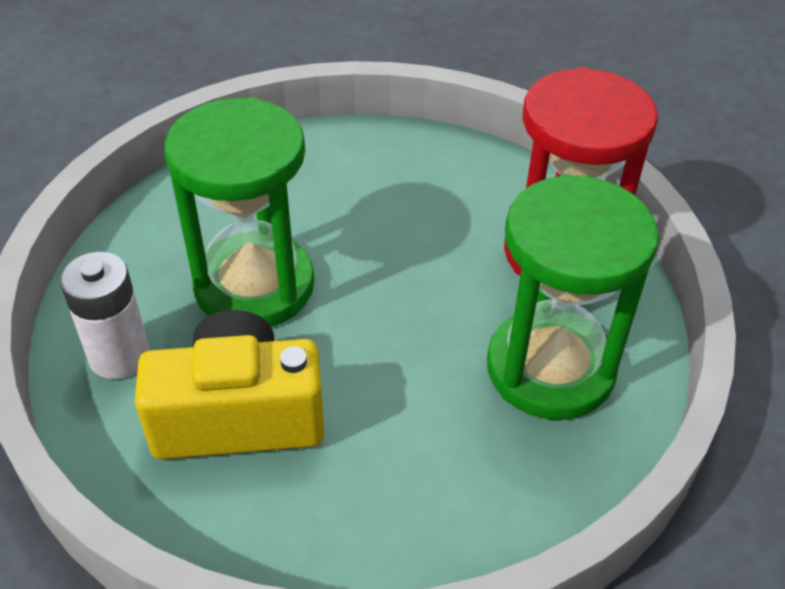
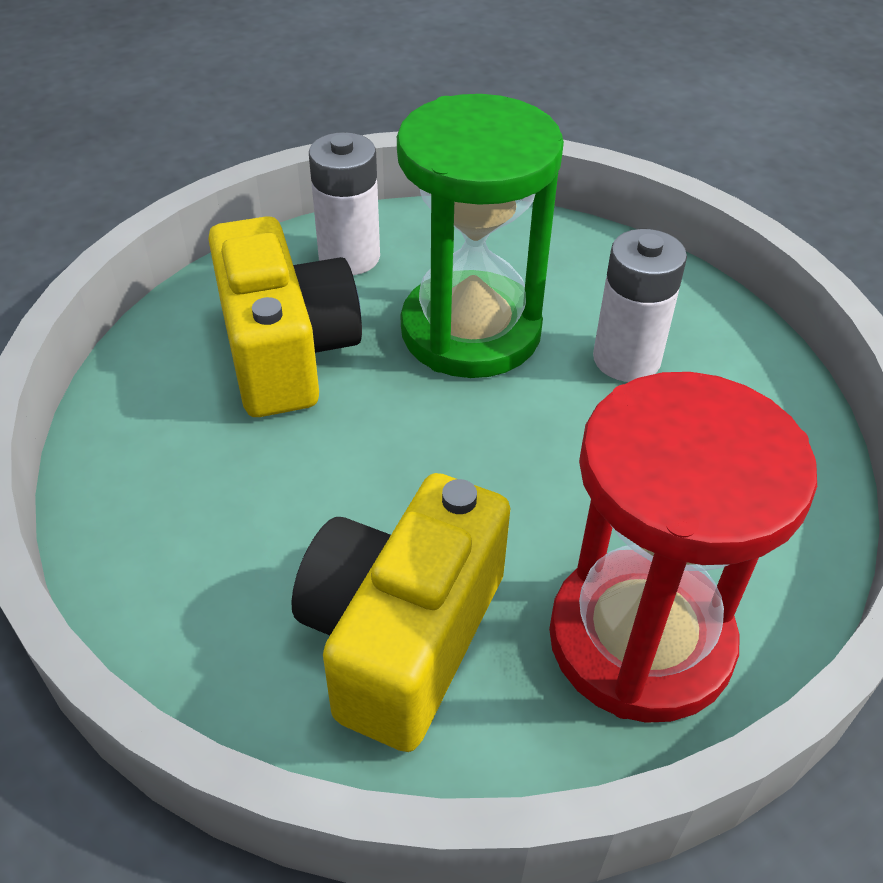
camera: 80 degrees right, 0 degrees up
green hourglass [487,174,659,420] -> yellow camera [291,473,510,752]
none -> white battery [593,229,687,382]

